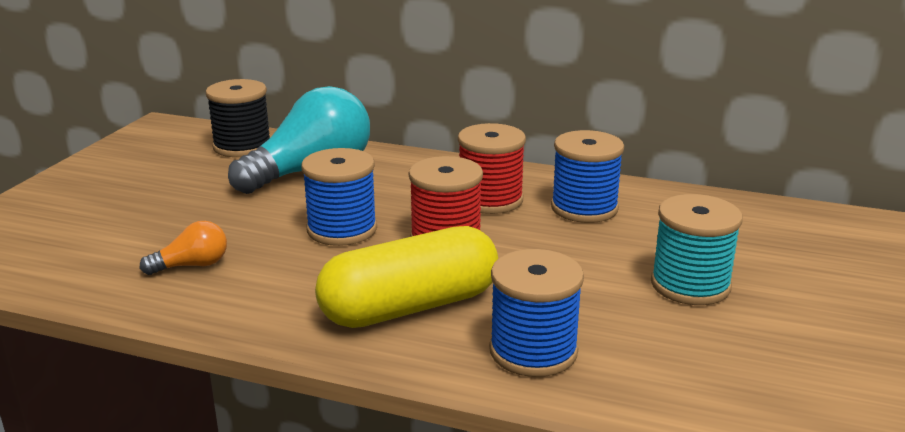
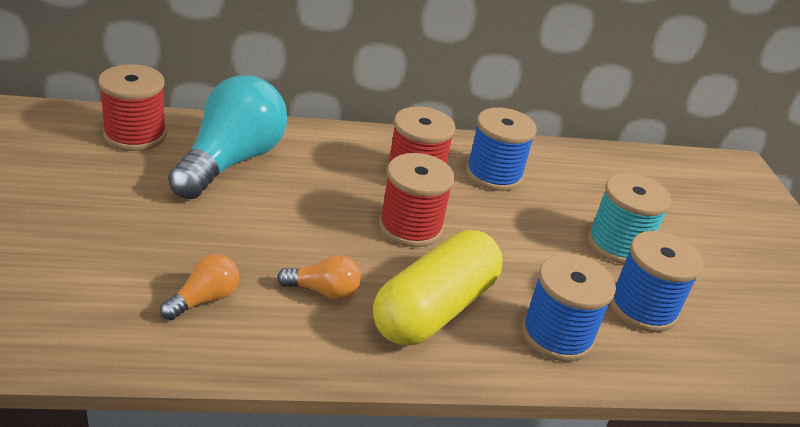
camera: 30 degrees left, 10 degrees up
black spool [206,79,270,157] -> red spool [98,64,166,151]
blue spool [301,148,377,246] -> blue spool moved to [610,231,703,332]
none -> orange light bulb [277,255,361,300]

